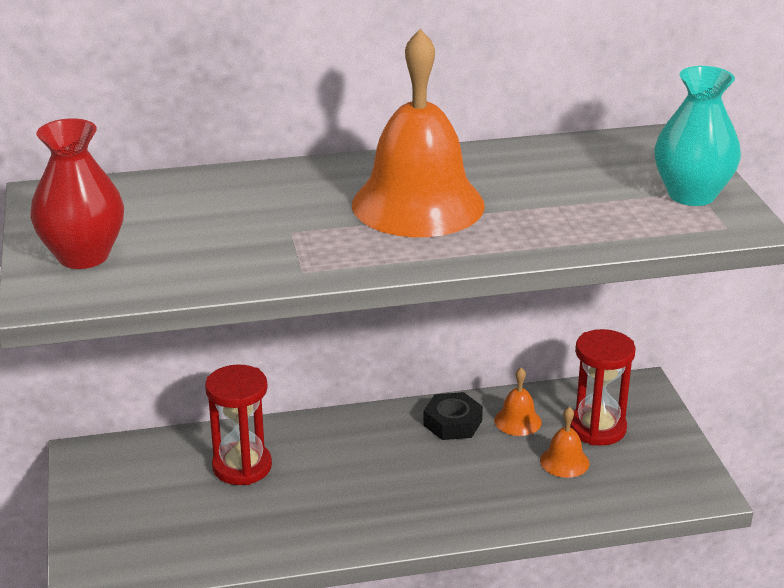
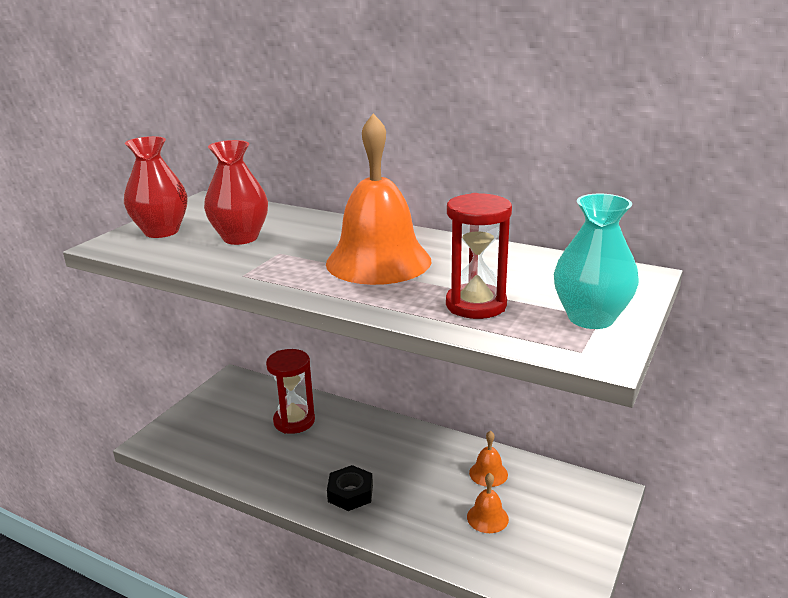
camera: 40 degrees right, 5 degrees down
black nut [423,392,483,440] -> black nut moved to [327,465,373,511]
red hourglass [570,329,636,446] -> red hourglass moved to [446,193,512,319]
none -> red vase [204,140,268,245]

